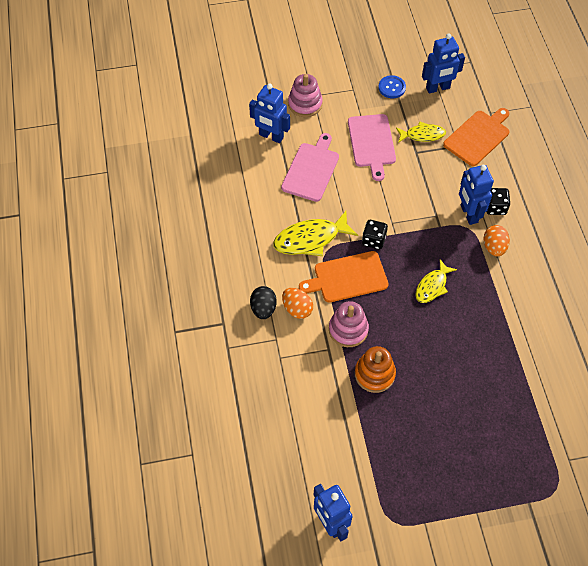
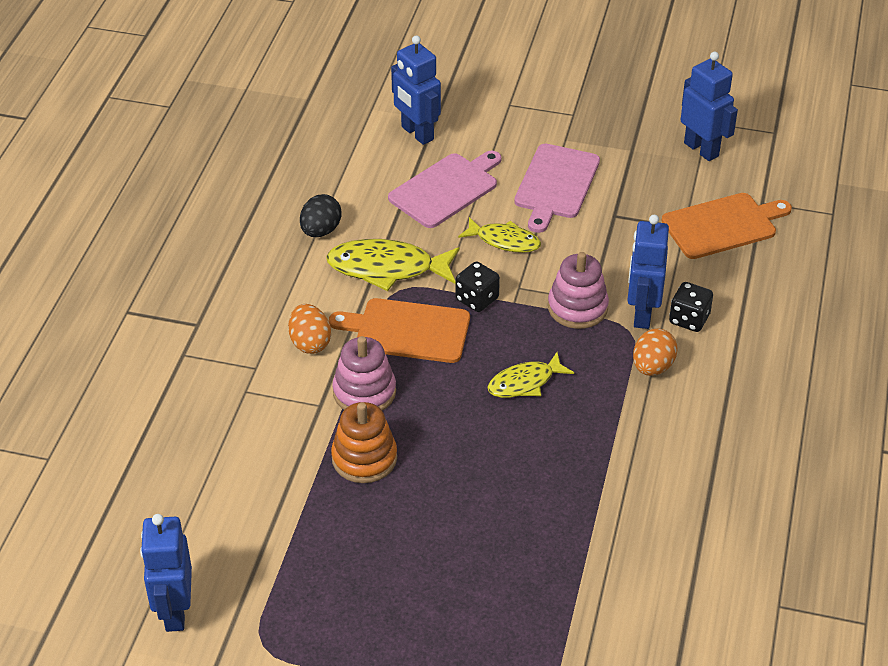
camera: 25 degrees right, 15 degrees down
black egg [250,286,276,319] -> black egg moved to [300,194,341,237]
pink stacking toy [288,74,323,117] -> pink stacking toy moved to [548,252,609,329]
blue button [378,75,406,98] -> none
yellow fish [396,121,446,143] -> yellow fish moved to [458,217,541,253]
blue robot [422,34,465,94] -> blue robot turned 135 degrees counterclockwise [681,52,738,161]

